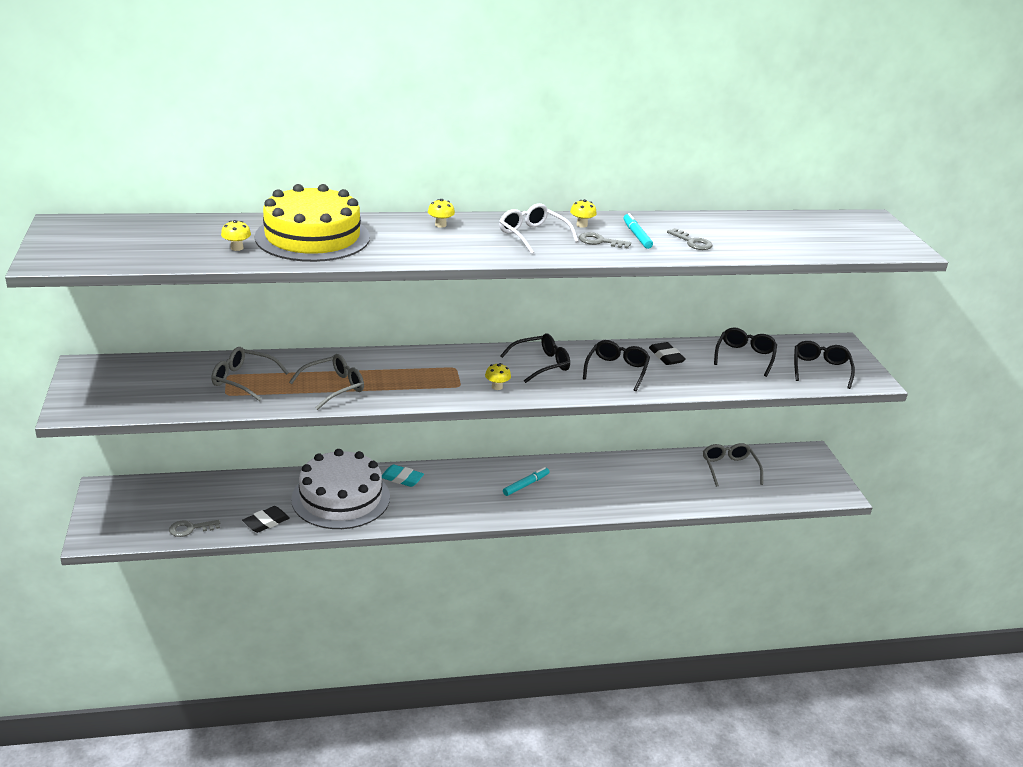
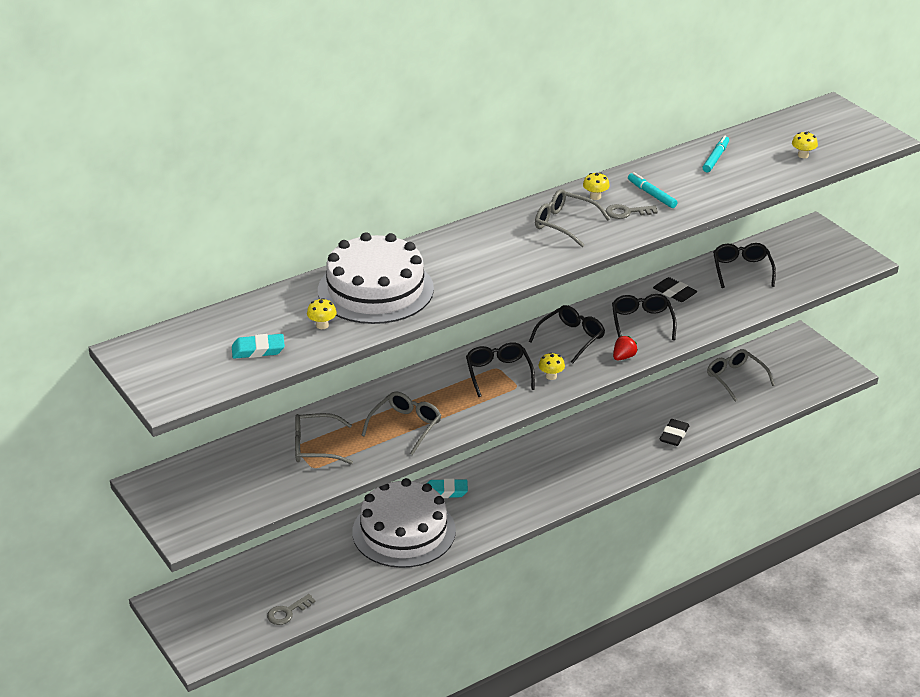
camera: 20 degrees left, 5 degrees up
black eraser [242,506,290,533] -> black eraser moved to [659,419,689,446]
yellow cake [254,184,370,262] -> white cake [318,232,434,324]
yellow mushroom [428,199,455,228] -> yellow mushroom moved to [792,132,818,158]
white glasses [499,203,579,254] -> grey glasses [535,189,610,247]
turquoise marker [503,467,549,496] -> turquoise marker moved to [702,135,729,172]
grey key [667,228,712,250] -> none
black glasses [794,341,855,389] -> black glasses moved to [466,342,535,397]
none -> turquoise eraser [232,334,285,359]
none -> red strawberry [613,336,638,360]

